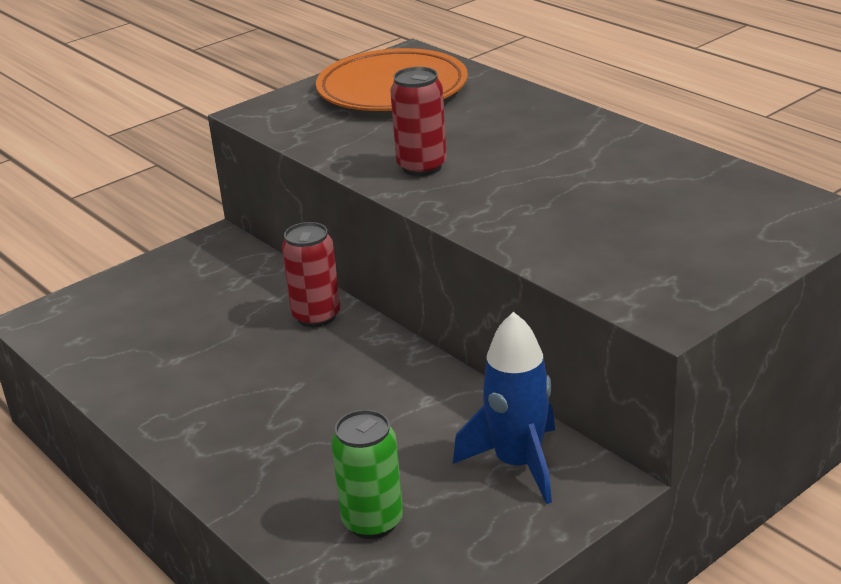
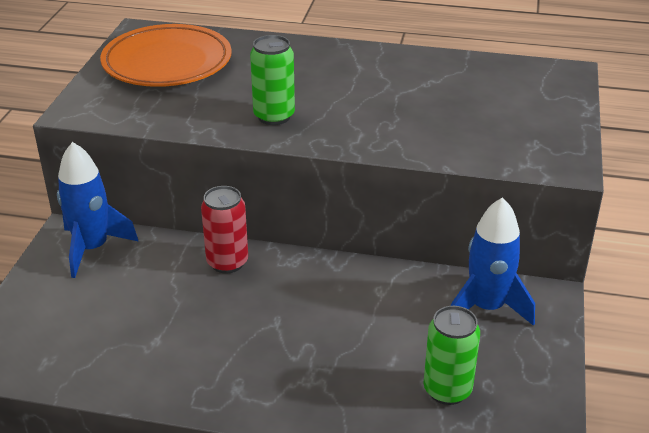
camera: 40 degrees left, 5 degrees up
red can [390,67,447,176] -> green can [250,35,295,125]
none -> blue rocket [57,142,139,278]

